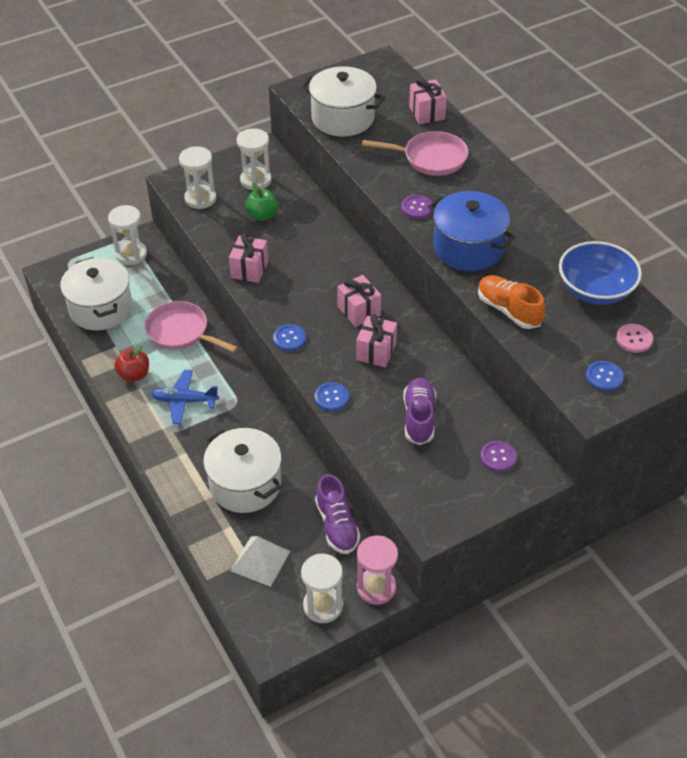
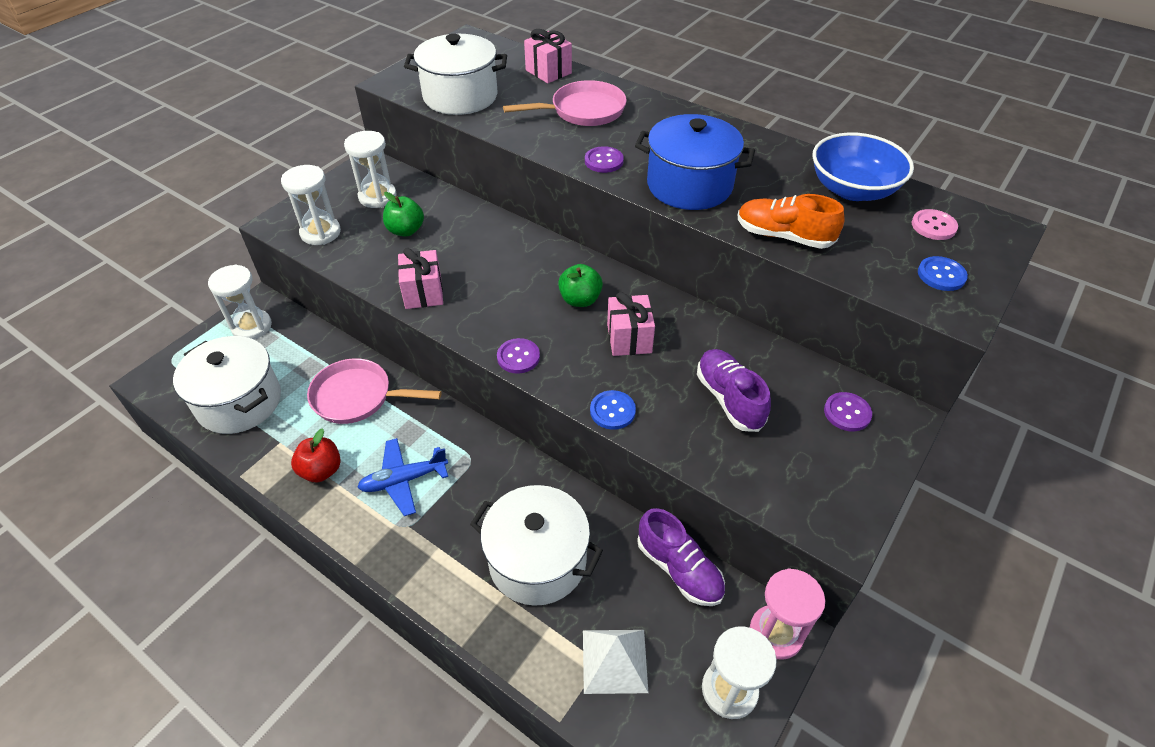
camera: 25 degrees left, 0 degrees up
blue button [273,324,306,351] -> purple button [497,338,540,374]
pink gift [337,275,381,327] -> green apple [558,264,603,307]

